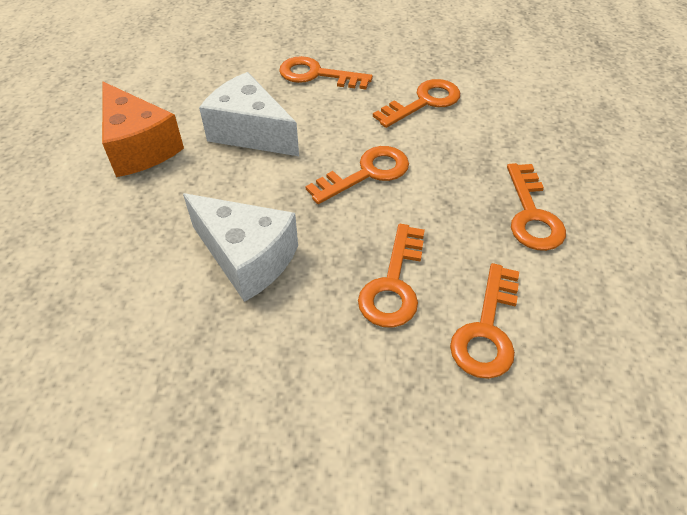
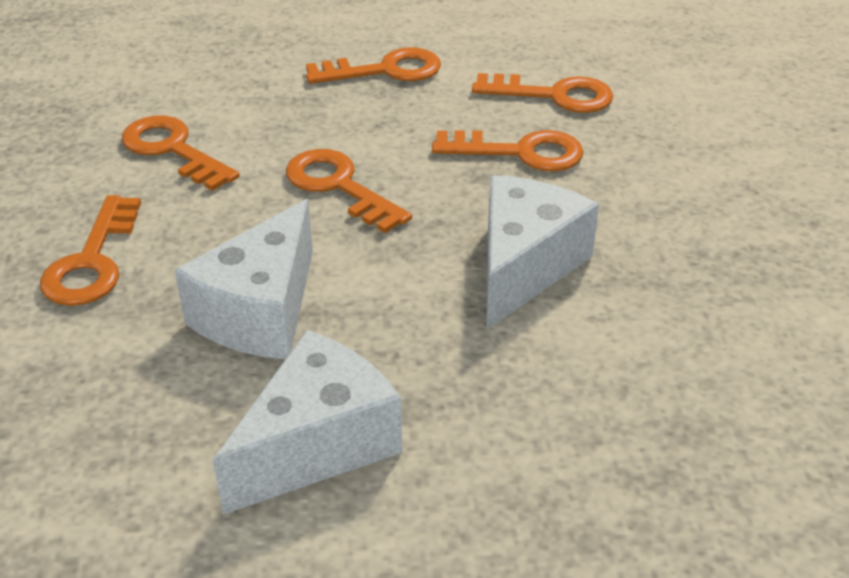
camera: 100 degrees left, 10 degrees down
orange cheese [102,82,184,177] -> white cheese [212,330,402,515]

